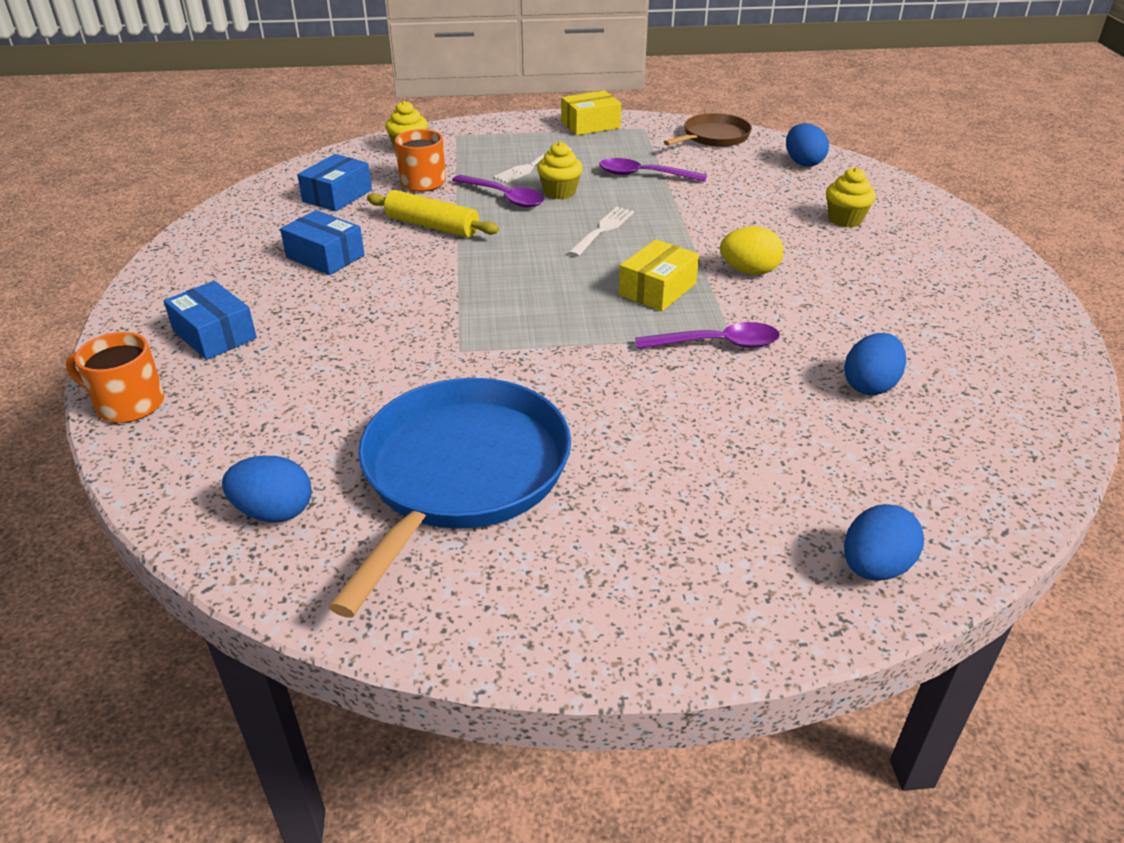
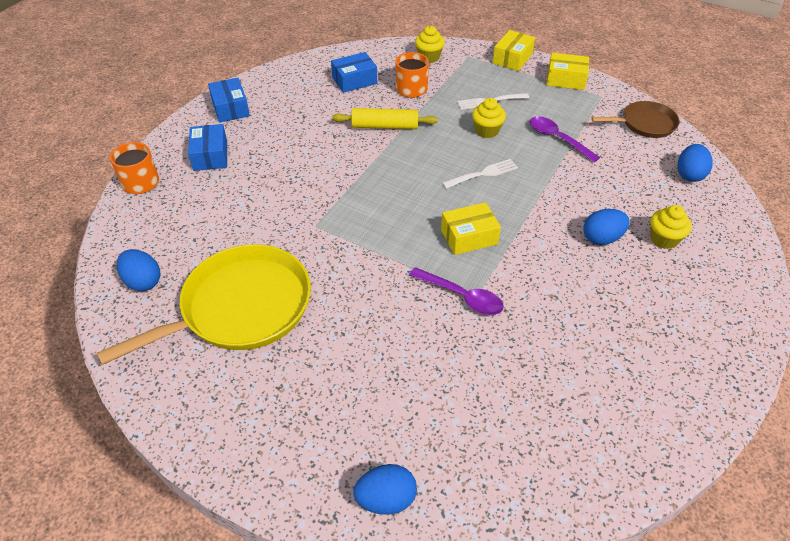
camera: 35 degrees right, 10 degrees up
blue box [280,210,365,275] -> blue box moved to [208,78,250,123]
blue pan [329,378,571,617] -> yellow pan [97,244,311,365]
yellow rolling pin [367,190,499,238] -> yellow rolling pin turned 60 degrees counterclockwise [332,108,438,129]
purple spoon [452,175,545,208] -> none
yellow egg [720,227,784,275] -> none
blue egg [844,333,906,395] -> blue egg moved to [583,209,630,245]
none -> yellow box [493,30,535,71]

